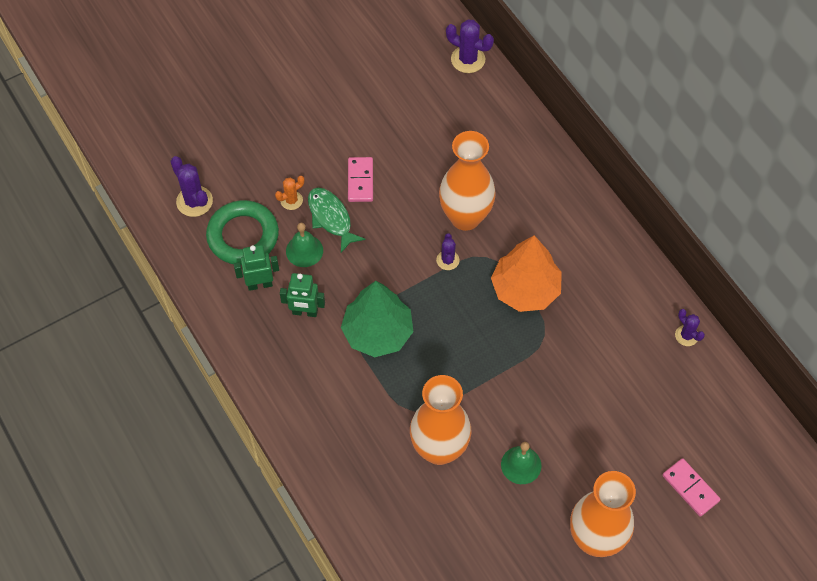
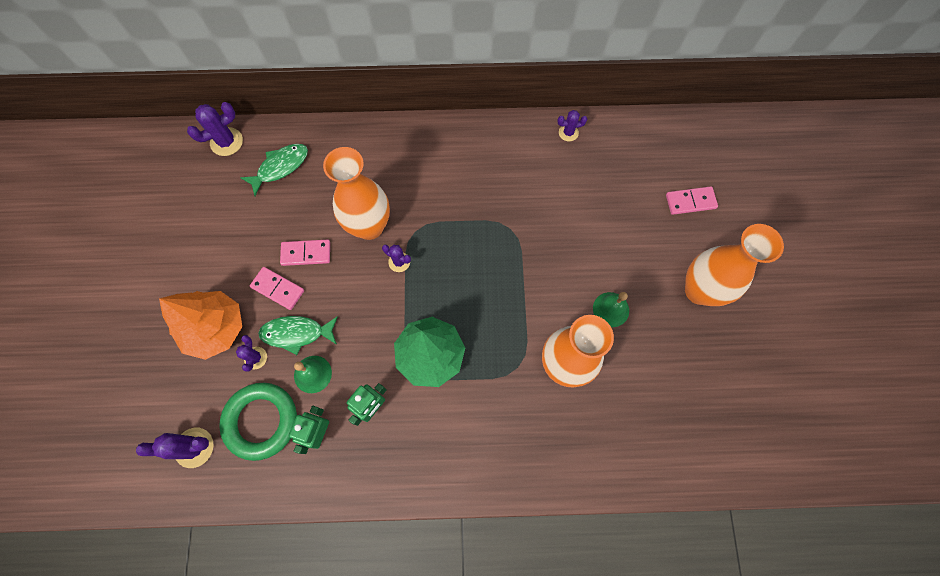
camera: 60 degrees left, 10 degrees up
orange cactus [275,176,304,210] -> purple cactus [236,335,267,372]
orange tree [491,235,562,312] -> orange tree moved to [159,291,242,360]
none -> green fish [240,144,308,196]
none -> pink domino [280,240,330,266]

